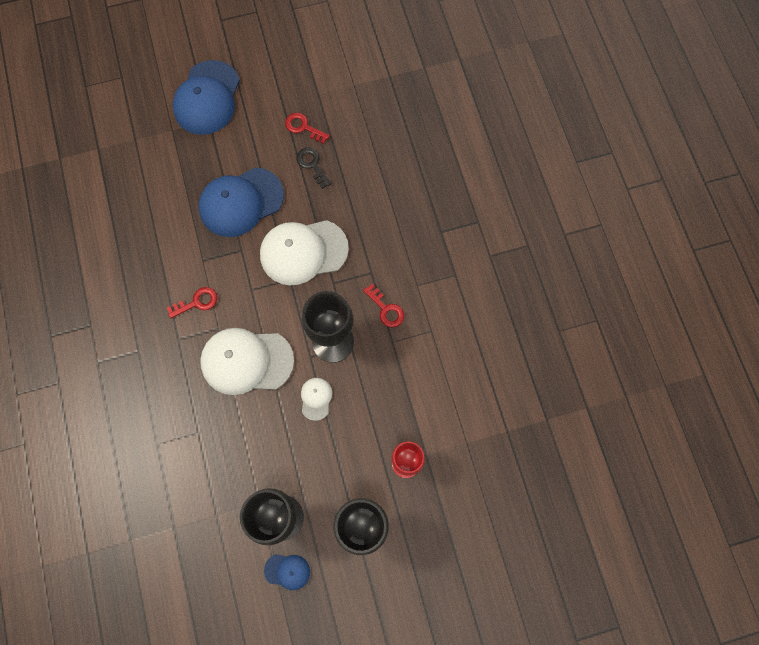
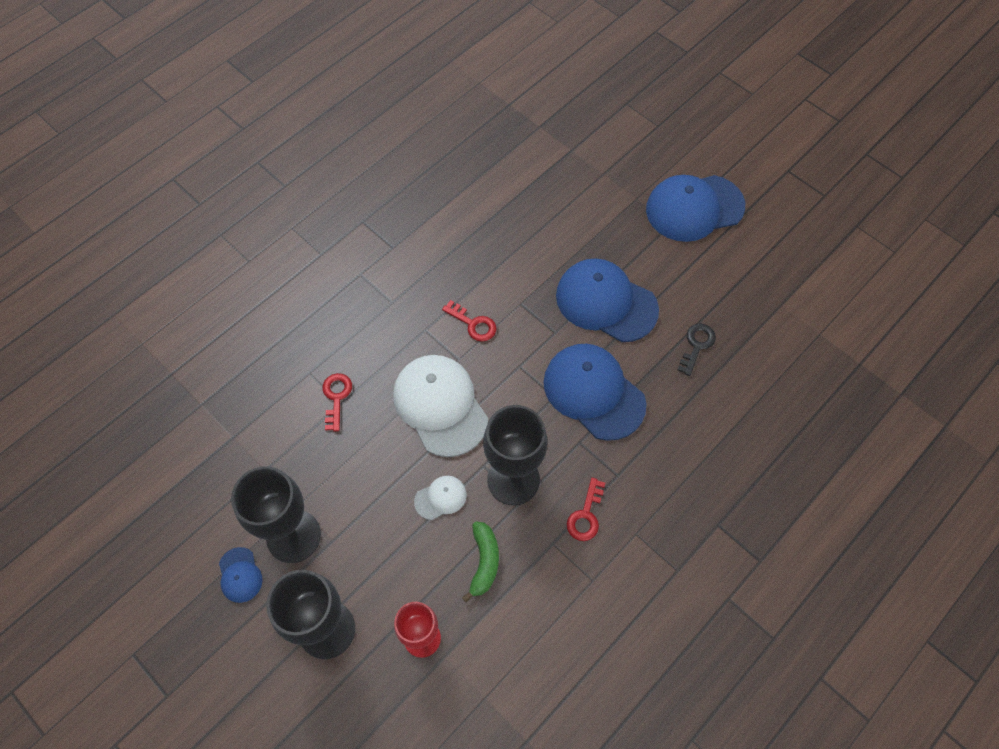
camera: 60 degrees right, 10 degrees down
white cap [260,220,349,285] -> blue cap [544,344,646,441]
red key [285,113,330,144] -> red key moved to [322,373,352,432]
none -> green banana [462,521,499,602]

